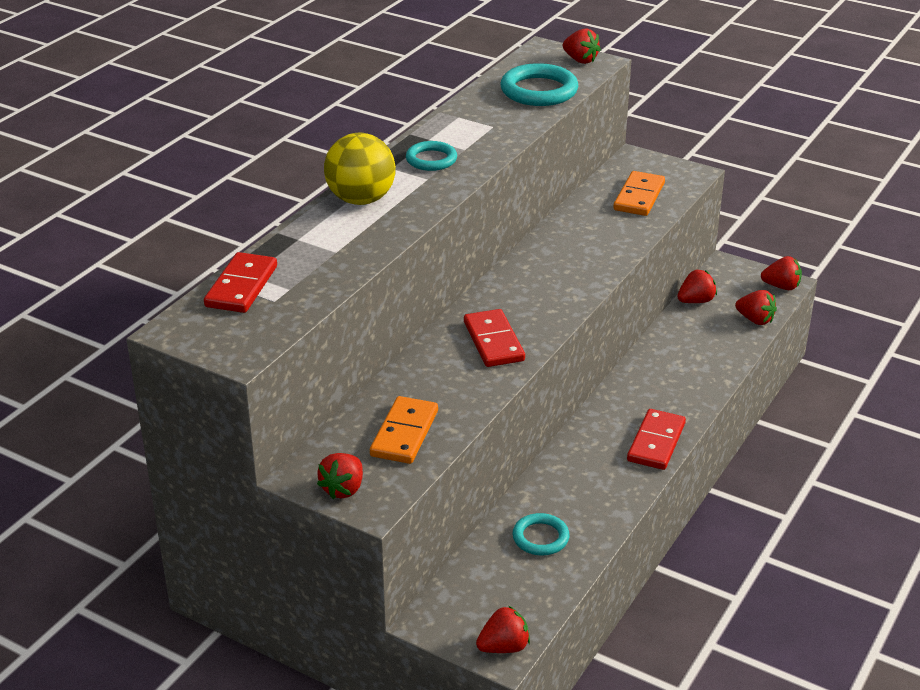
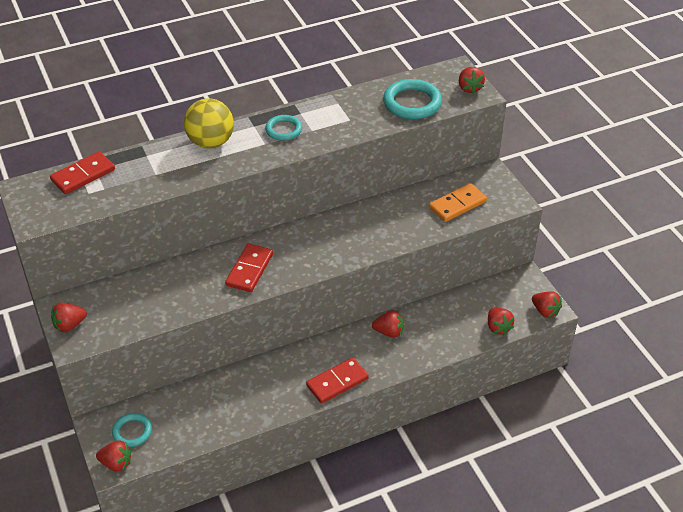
camera: 35 degrees right, 10 degrees up
orange domino [370,396,438,464] -> none
turquoise ring [513,513,570,556] -> turquoise ring moved to [112,413,152,447]
red strawberry [677,270,717,303] -> red strawberry moved to [372,310,404,338]

